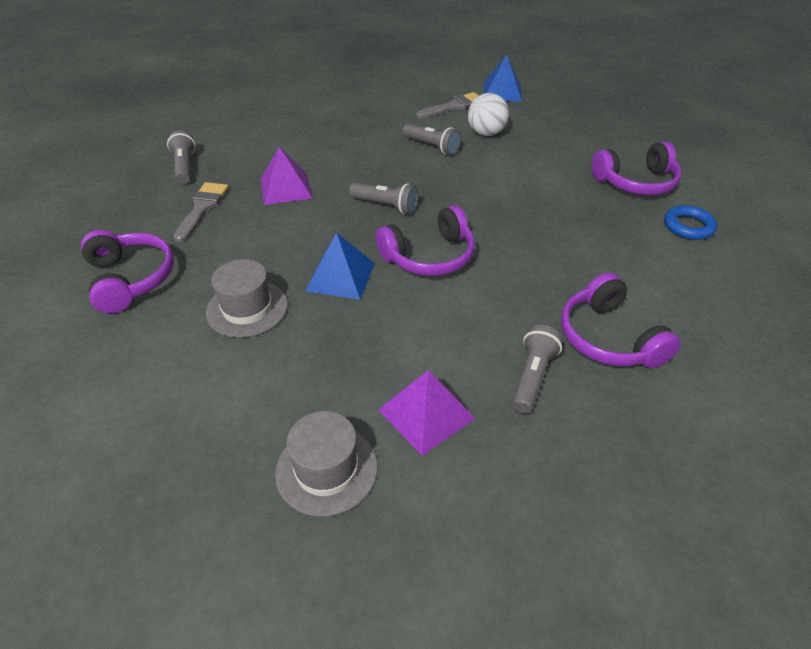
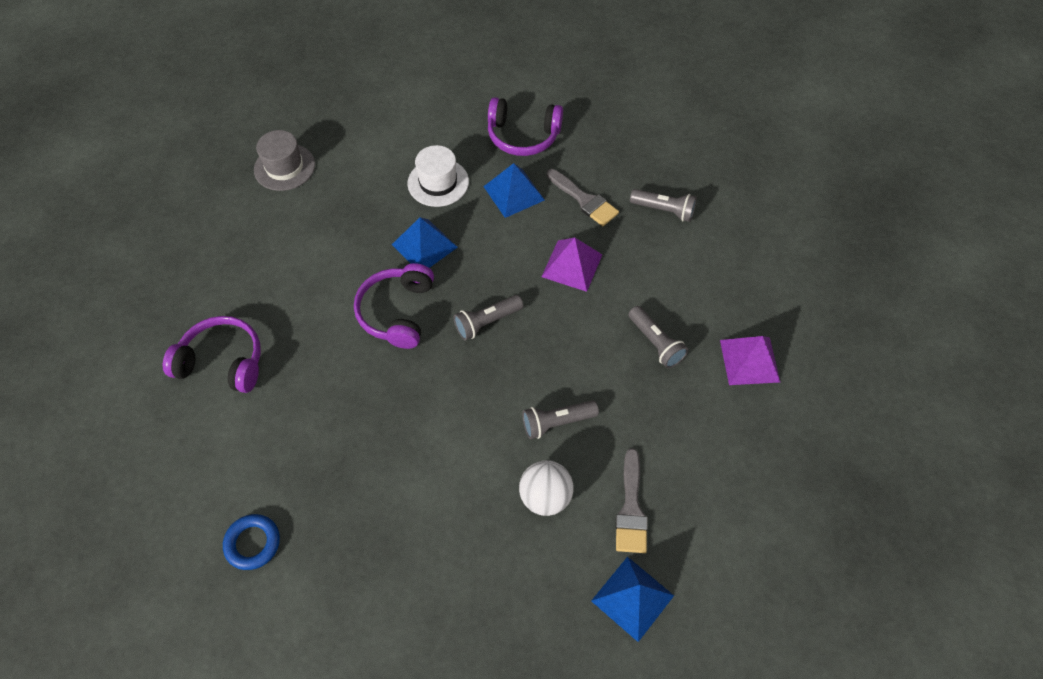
camera: 125 degrees right, 15 degrees up
grey hat [206,259,288,338] -> white hat [408,145,469,207]
purple pyramid [378,370,476,456] -> purple pyramid moved to [720,336,780,385]
grey flashlight [512,325,563,413] -> grey flashlight moved to [628,306,688,368]
purple headphones [592,142,682,195] -> none
none -> blue pyramid [483,163,545,218]

